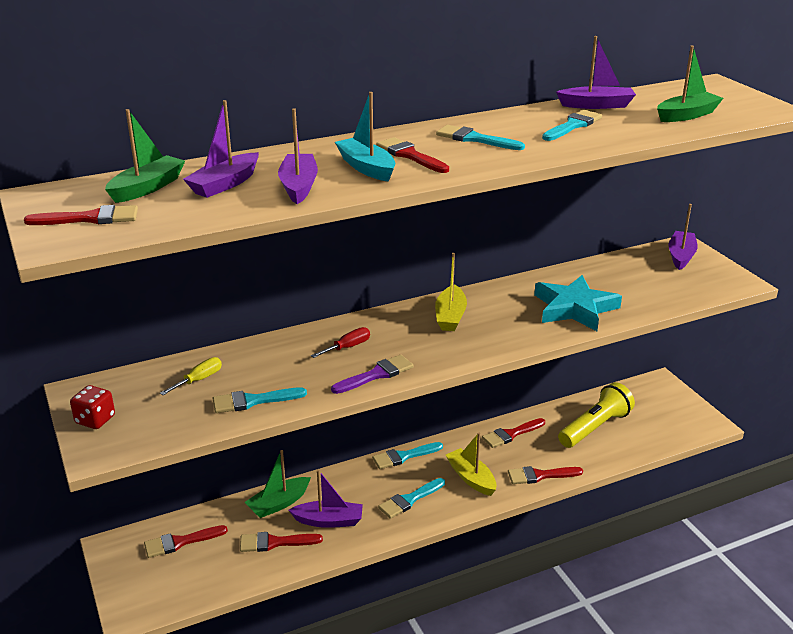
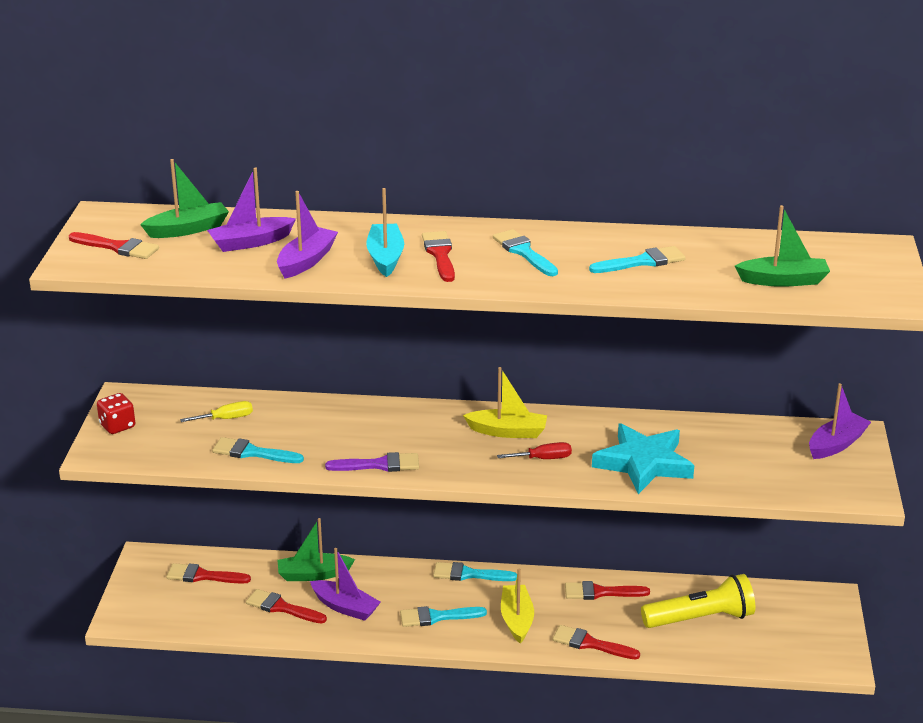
camera: 30 degrees right, 0 degrees up
red screwdriver [311,327,370,358] -> red screwdriver moved to [497,442,572,459]
yellow boat [435,253,467,331] -> yellow boat turned 120 degrees counterclockwise [463,367,547,438]
purple boat [556,36,636,109] -> none

